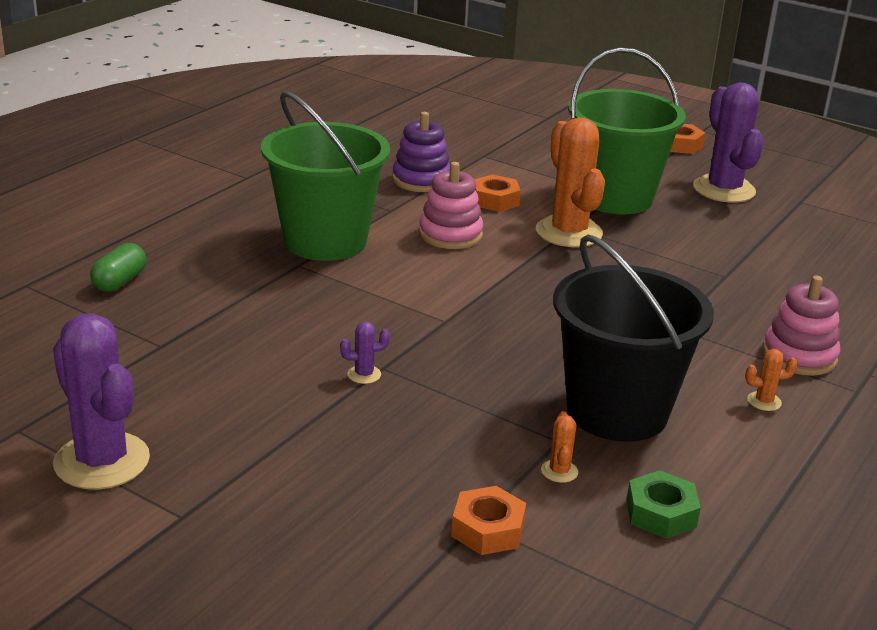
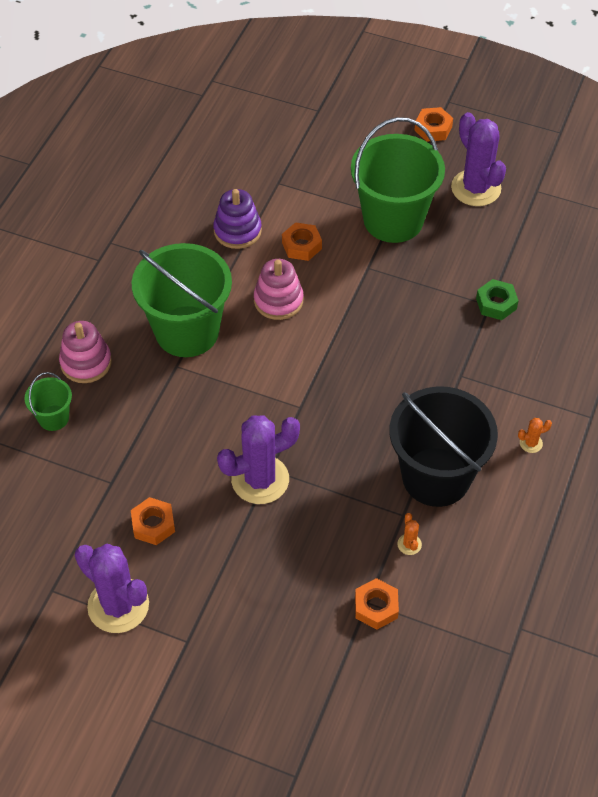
camera: 10 degrees left, 25 degrees up
green capsule [90,243,146,292] -> green bucket [24,372,72,431]
purple cactus [340,322,390,384] -> purple cactus [217,415,300,504], size x2.46
orange cactus [536,117,605,247] -> none
green nut [626,470,701,539] -> green nut moved to [476,279,519,320]
pink stacking toy [762,276,841,376] -> pink stacking toy moved to [59,321,112,383]
none -> orange nut [131,497,175,545]

